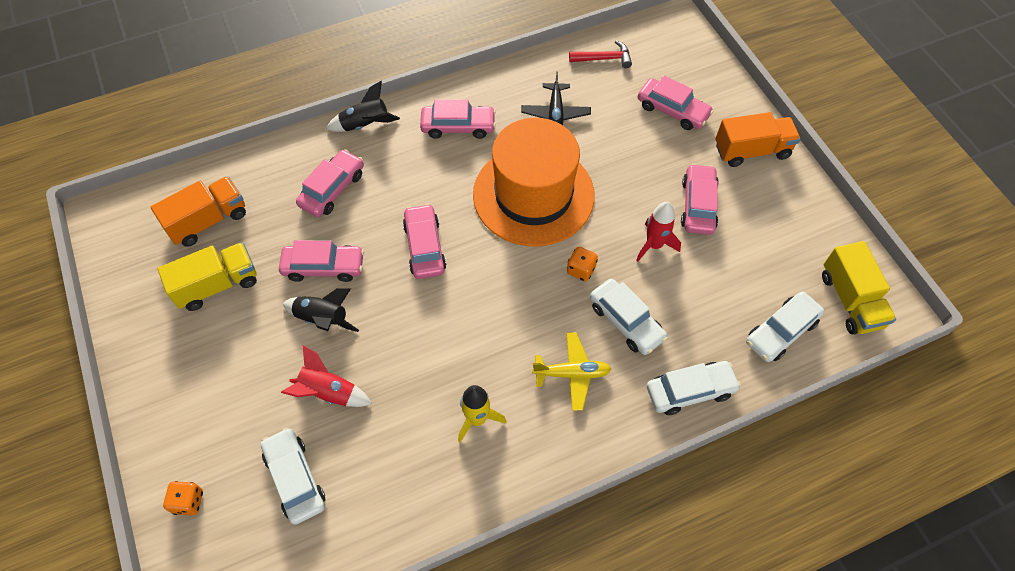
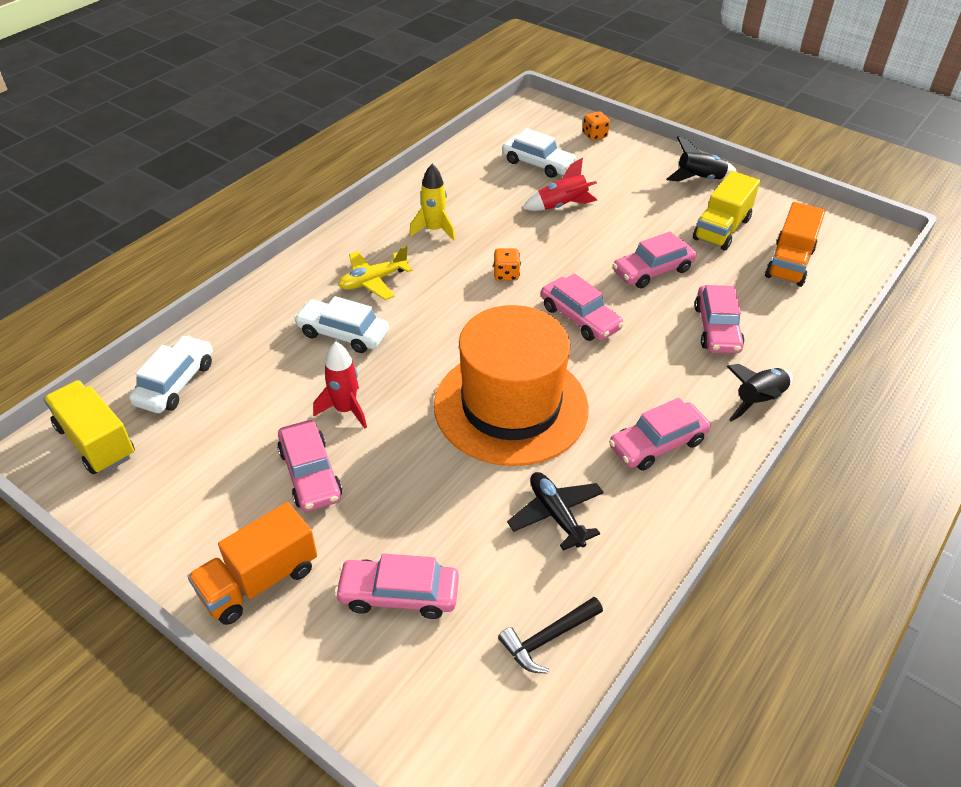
camera: 150 degrees right, 15 degrees down
black rocket [282,288,359,332] -> black rocket moved to [666,136,738,182]
orange dice [567,247,598,282] -> orange dice moved to [493,248,521,281]
red hammer [569,40,632,68] -> black hammer [498,597,603,674]
white car [647,361,741,415] -> none

